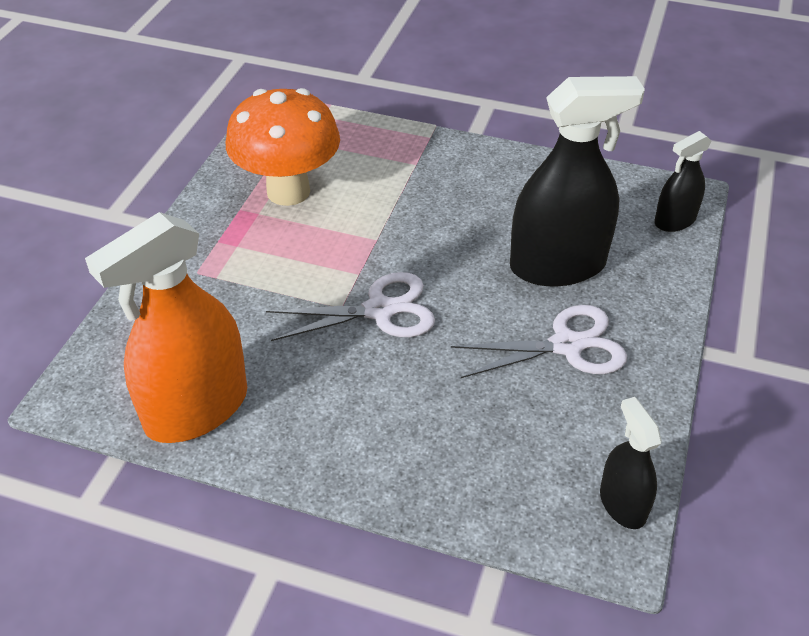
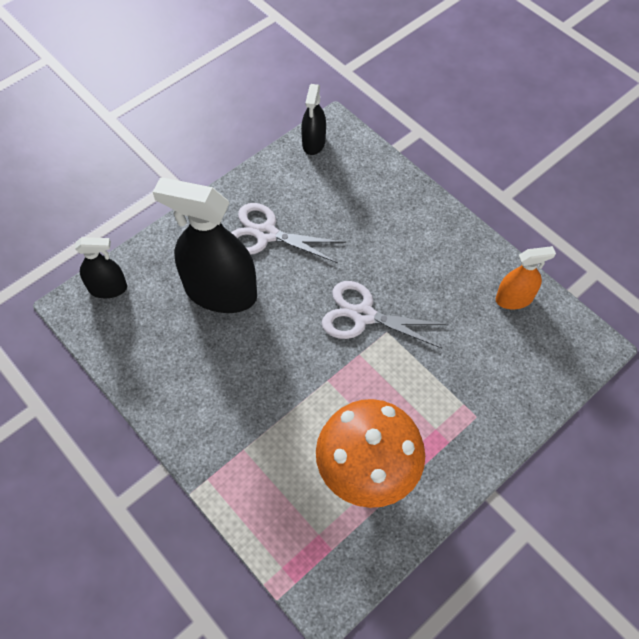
camera: 150 degrees left, 15 degrees up
orange spray bottle [85,212,247,443] -> orange spray bottle [496,246,556,309], size x0.52

